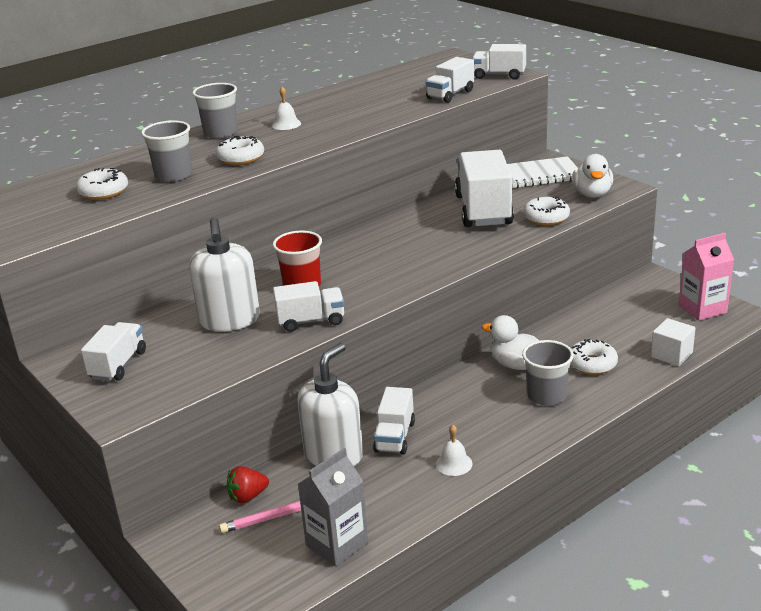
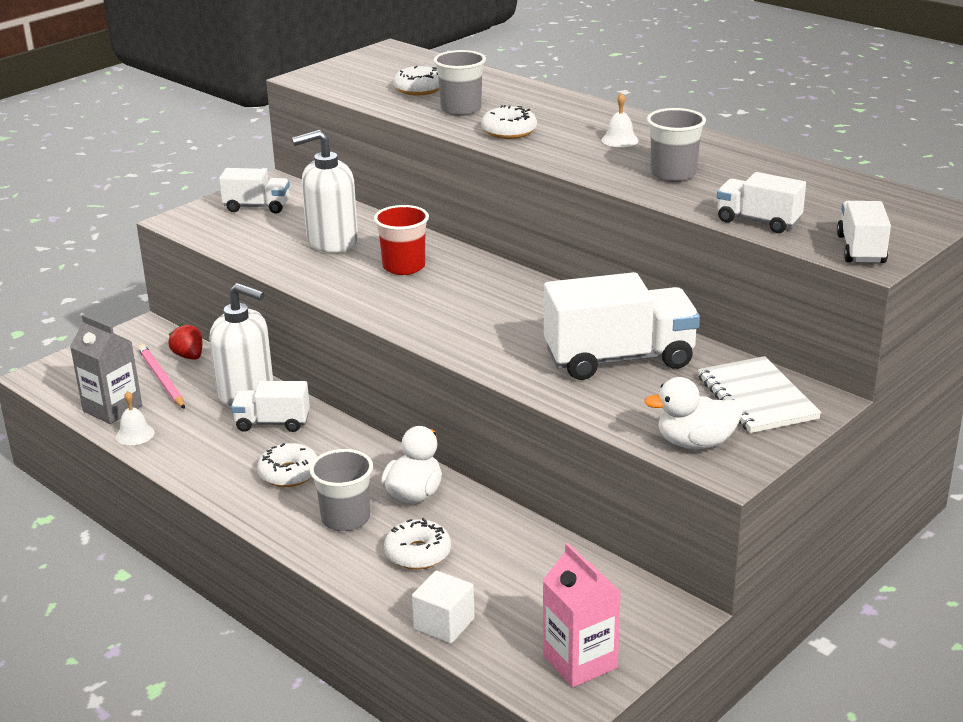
camera: 80 degrees right, 0 degrees up
grey cup [192,83,238,139] -> grey cup moved to [647,108,706,182]
white truck [273,281,344,332] -> none
white bell [436,425,473,476] -> white bell moved to [116,391,155,445]
white donut [523,197,570,226] -> white donut moved to [257,443,318,487]

